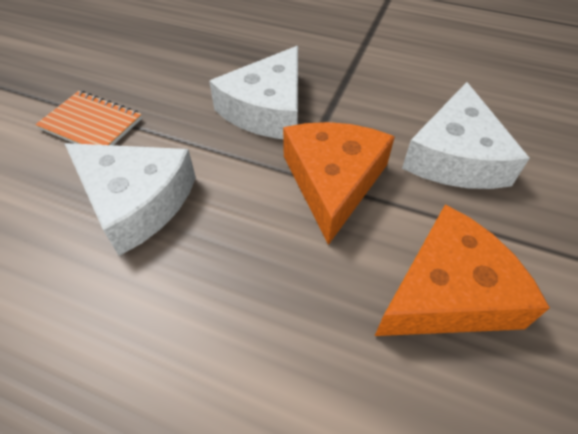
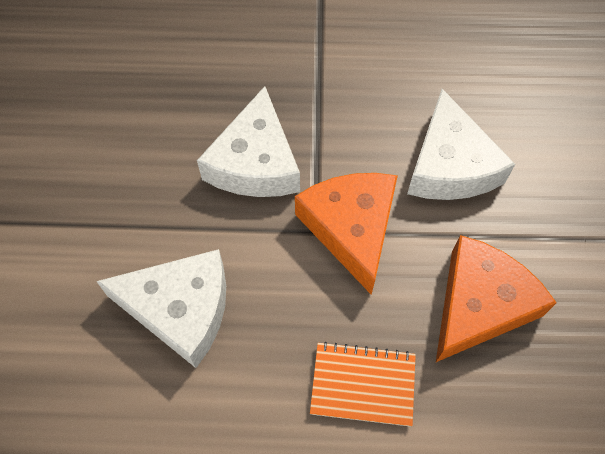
camera: 20 degrees left, 10 degrees up
orange notebook [35,91,142,145] -> orange notebook moved to [310,342,416,427]

